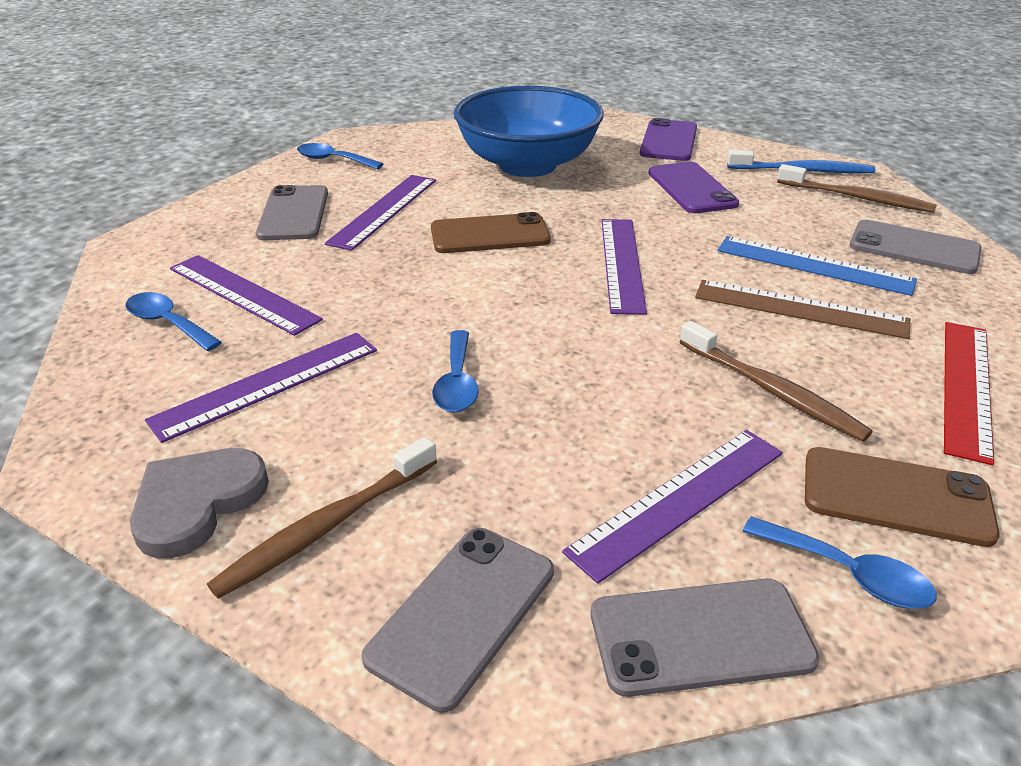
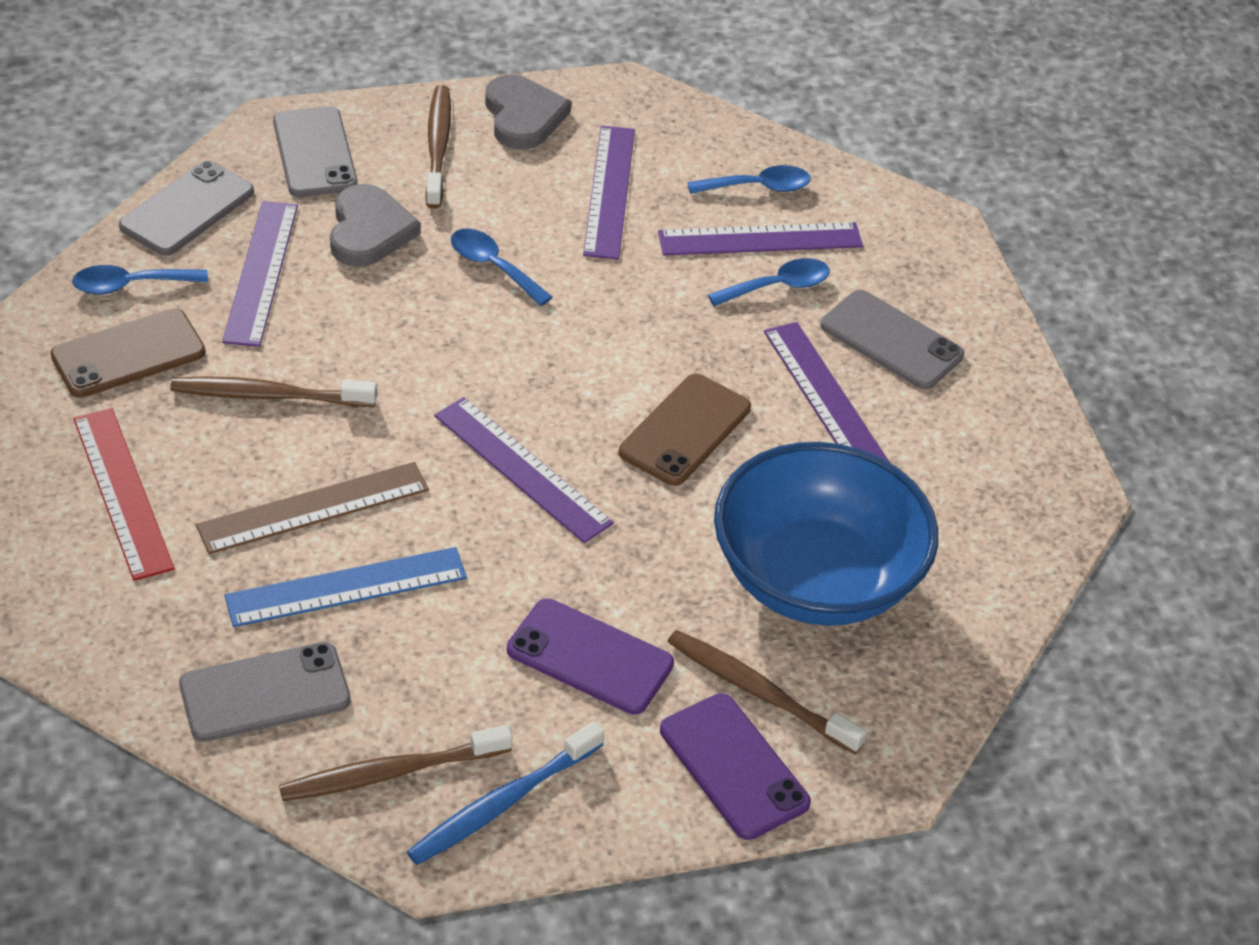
camera: 130 degrees right, 10 degrees up
blue spoon [297,143,383,169] -> blue spoon moved to [708,258,830,306]
none -> grey heart [330,184,421,267]
none -> brown toothbrush [667,630,867,754]

